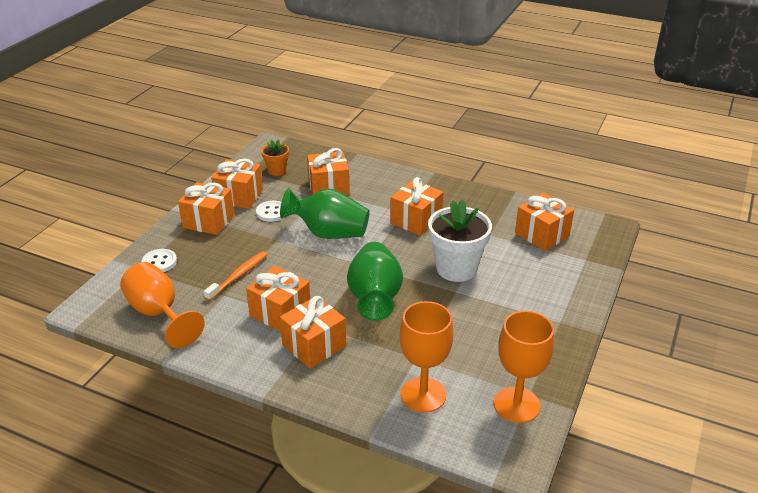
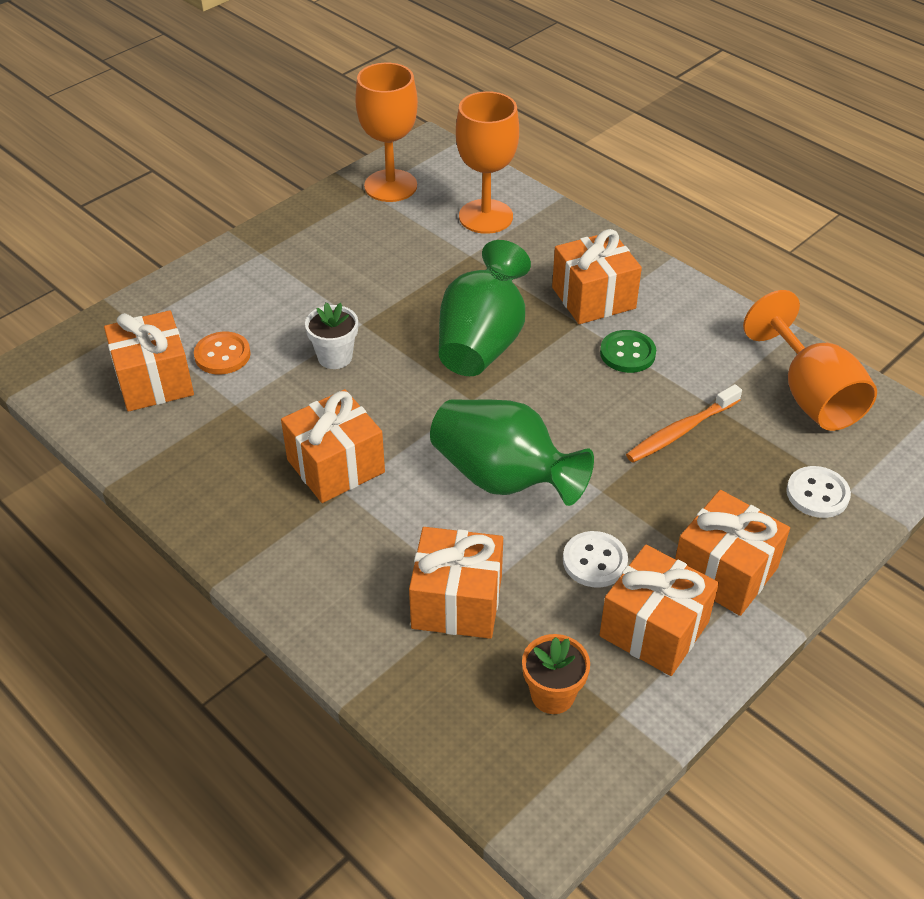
camera: 160 degrees left, 10 degrees up
orange gift [246,266,310,332] -> green button [600,330,656,373]
white flower pot [428,199,492,282] -> white flower pot [305,303,358,369], size x0.52
none -> orange button [194,332,251,374]

